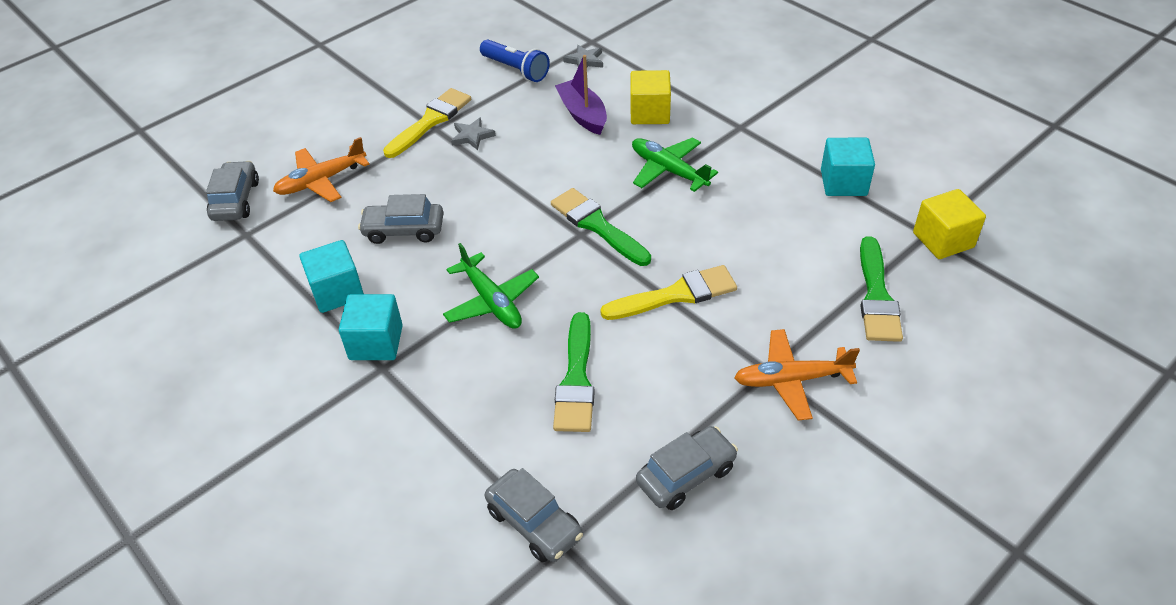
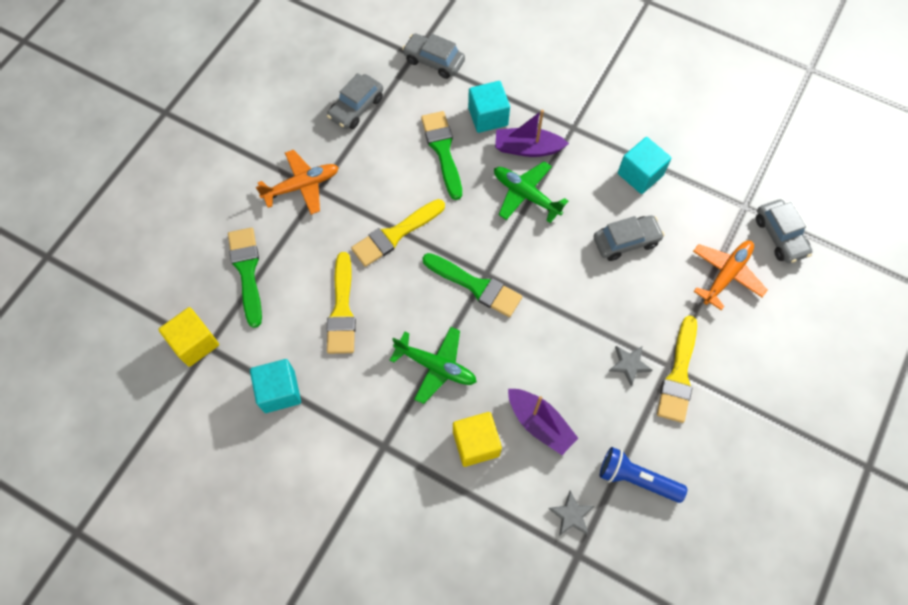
camera: 160 degrees right, 20 degrees up
turquoise cube [339,294,403,360] -> turquoise cube moved to [468,81,510,133]
none -> yellow brush [327,252,356,354]
none -> purple boat [495,110,569,157]

